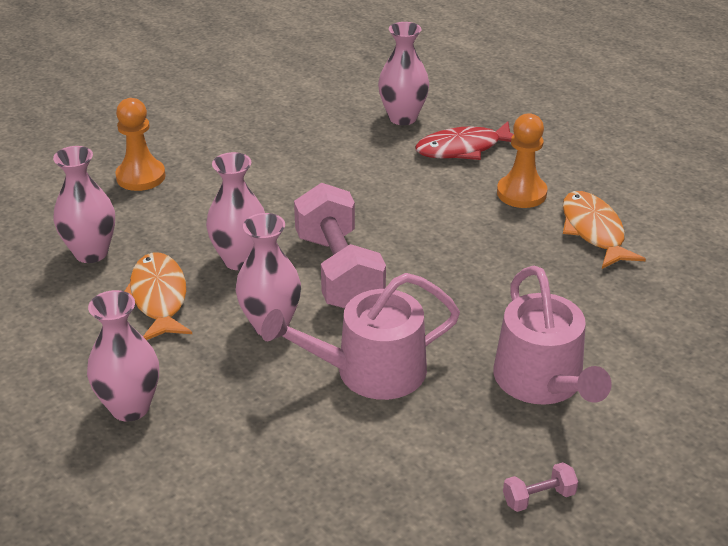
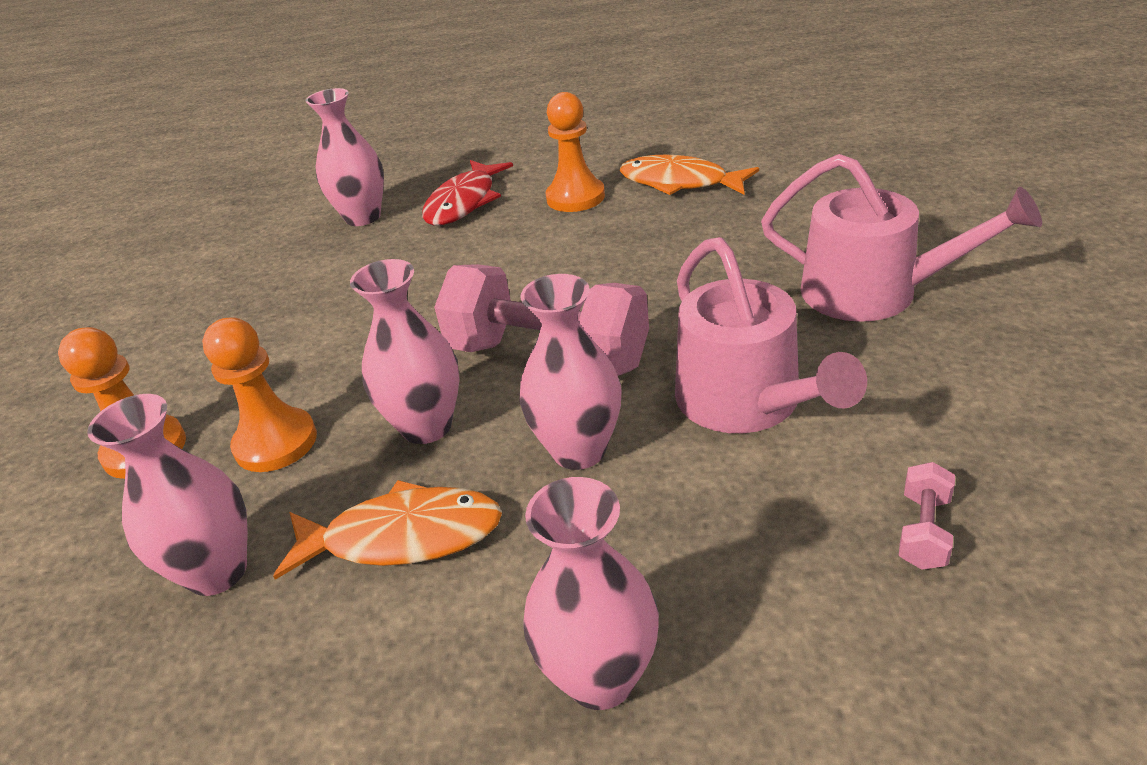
camera: 45 degrees left, 0 degrees up
orange fish [125,252,192,340] -> orange fish turned 150 degrees clockwise [273,480,502,580]
pink watering can [261,273,460,400] -> pink watering can turned 45 degrees counterclockwise [675,237,867,433]
pink dumbbell [503,462,578,512] -> pink dumbbell moved to [899,462,955,570]
none -> orange pawn [202,317,317,472]

